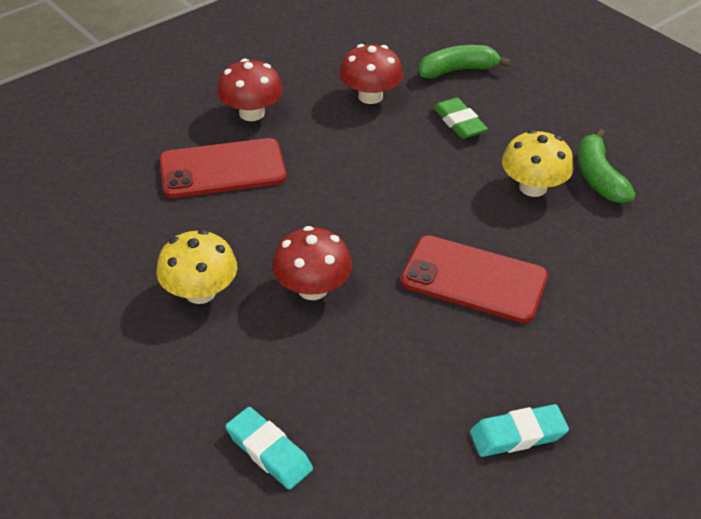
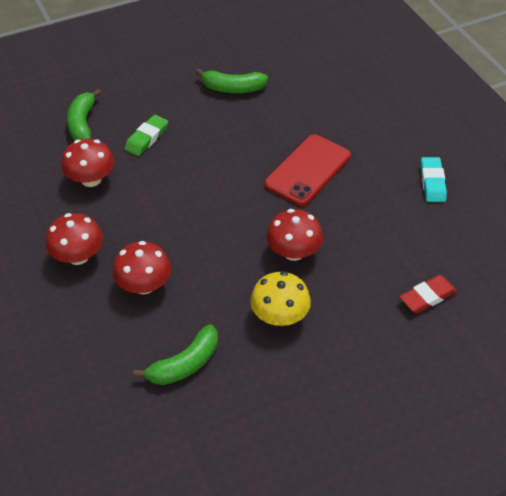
camera: 75 degrees left, 5 degrees up
red phone [159,138,287,198] -> red mushroom [112,241,171,294]
turquoise eraser [225,407,313,490] -> red eraser [399,275,457,313]
green eraser [433,98,488,139] -> green eraser turned 45 degrees counterclockwise [124,115,168,156]
yellow mushroom [502,130,574,197] -> none
none -> green banana [134,324,218,385]

